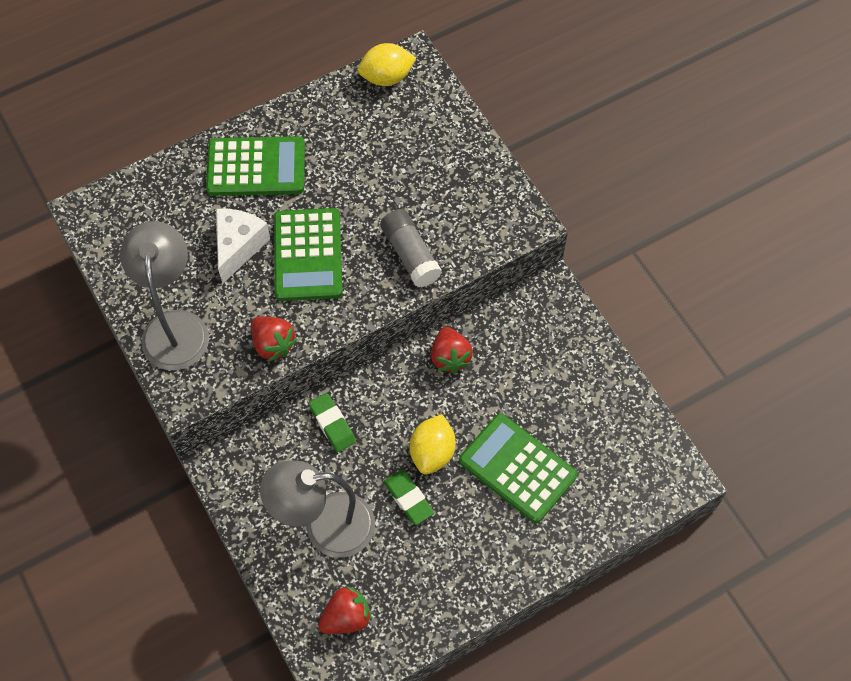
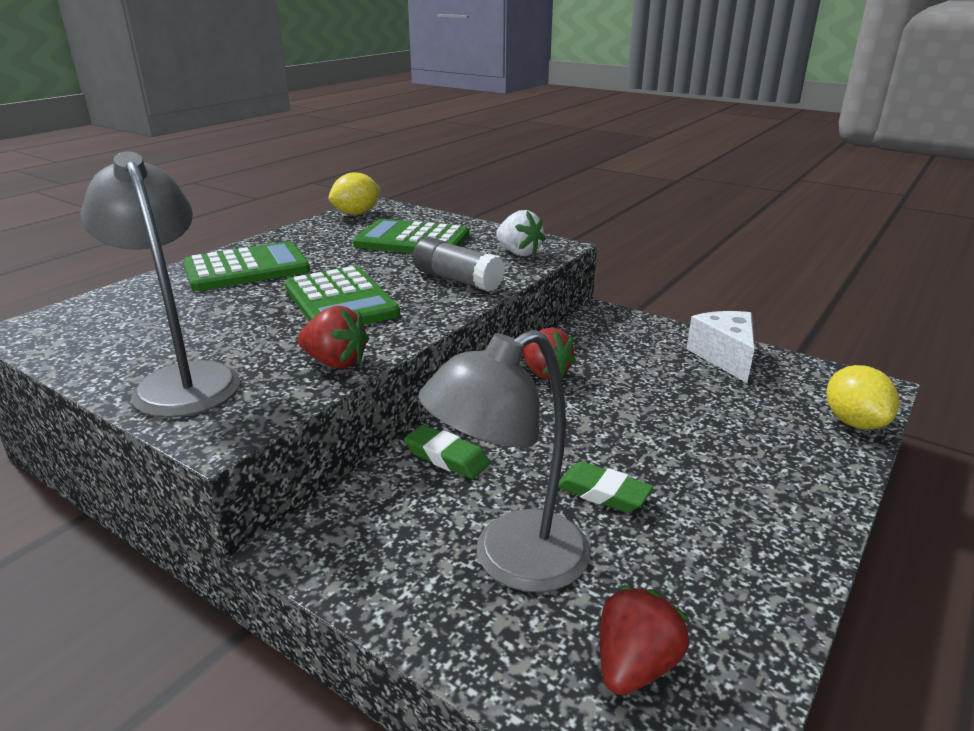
camera: 25 degrees left, 35 degrees down
white cheese [216,209,270,284] -> white cheese moved to [686,311,755,383]
yellow lemon [410,414,456,474] -> yellow lemon moved to [826,365,899,430]
green calculator [459,414,578,523] -> green calculator moved to [353,219,469,253]
none -> white strawberry [496,210,546,256]

